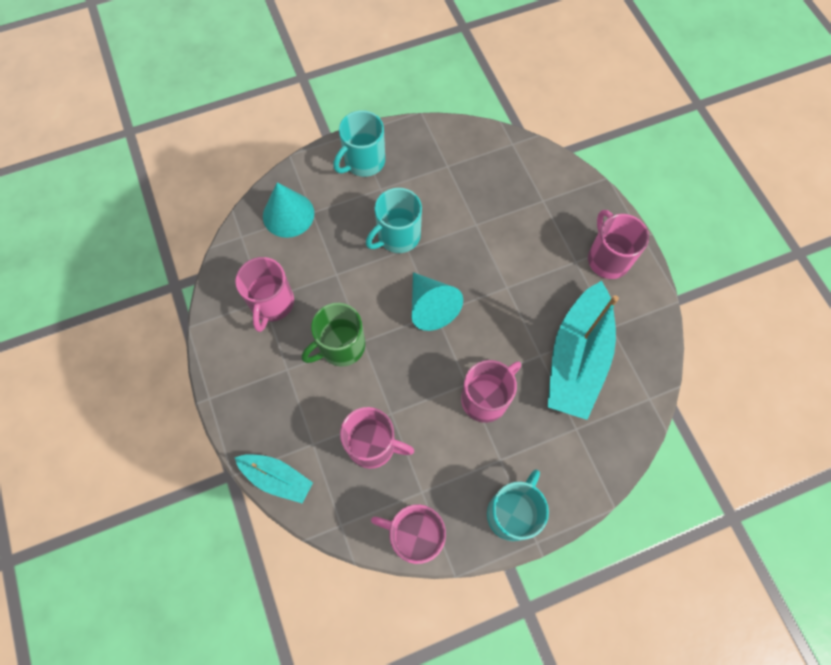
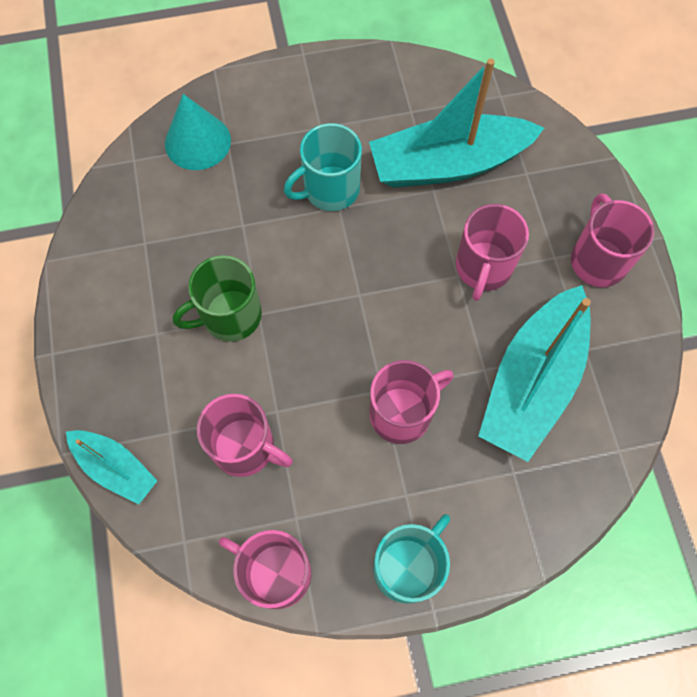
camera: 10 degrees right, 0 degrees up
pink mug [235,257,294,332] -> pink mug moved to [456,204,529,301]
turquoise mug [333,110,385,177] -> none
turquoise cone [412,272,463,331] -> none
none -> turquoise boat [369,58,544,188]

